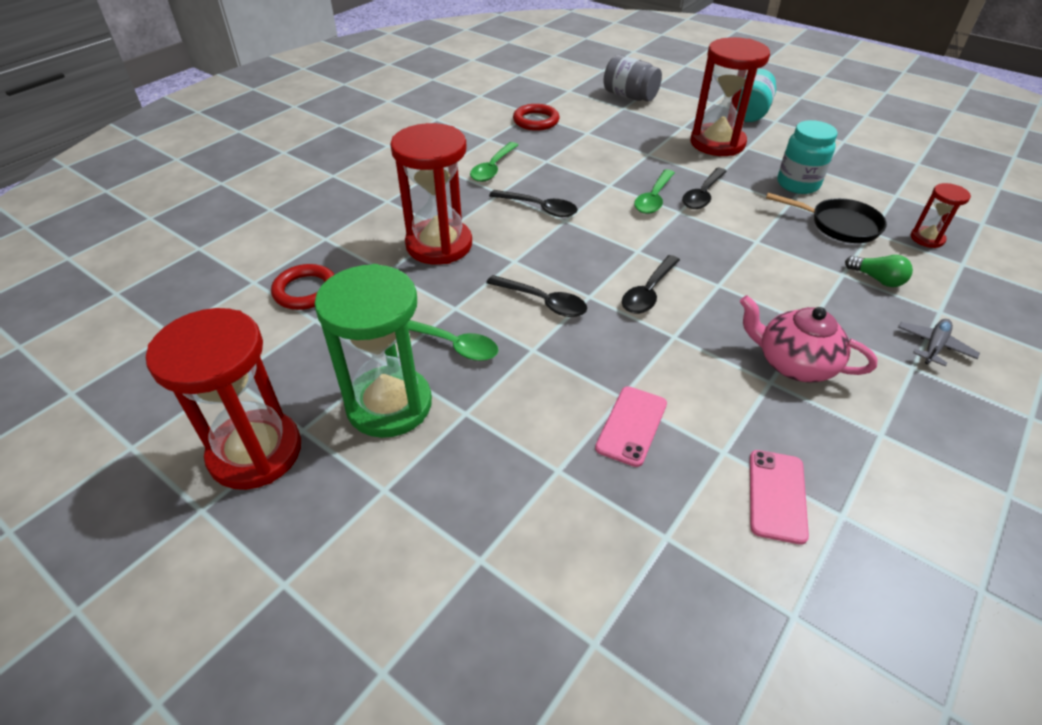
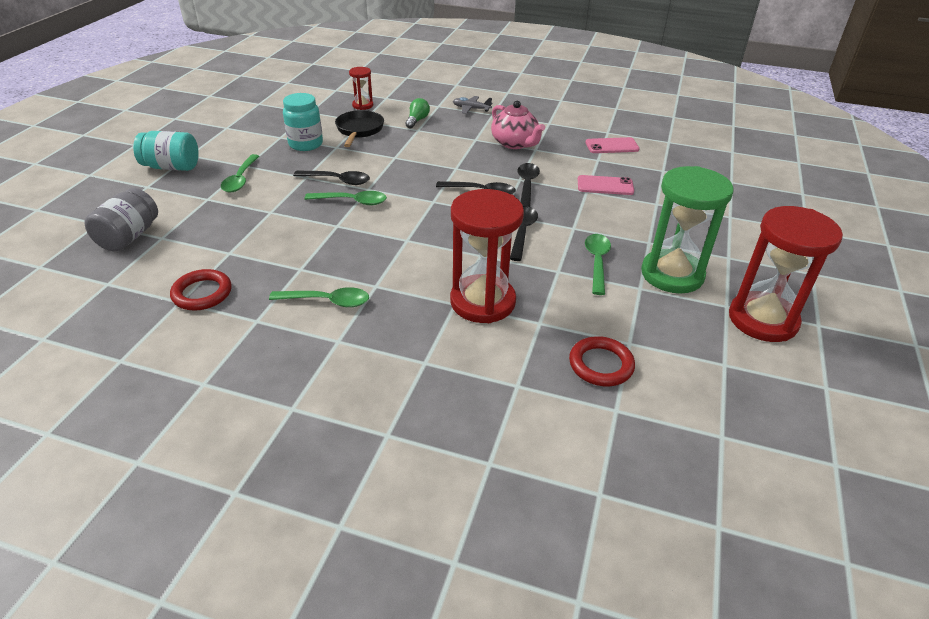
camera: 110 degrees left, 5 degrees down
black spoon [489,190,578,217] -> black spoon moved to [517,163,540,207]
red hourglass [690,37,770,156] -> green spoon [221,154,259,192]
pink teapot [740,295,878,382] -> pink teapot turned 45 degrees counterclockwise [491,101,545,149]

